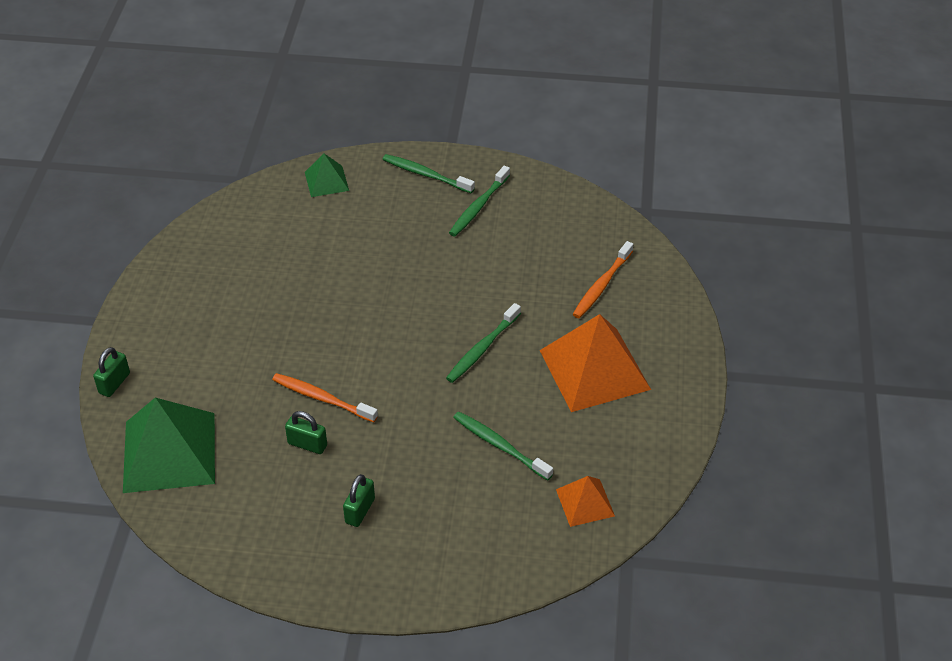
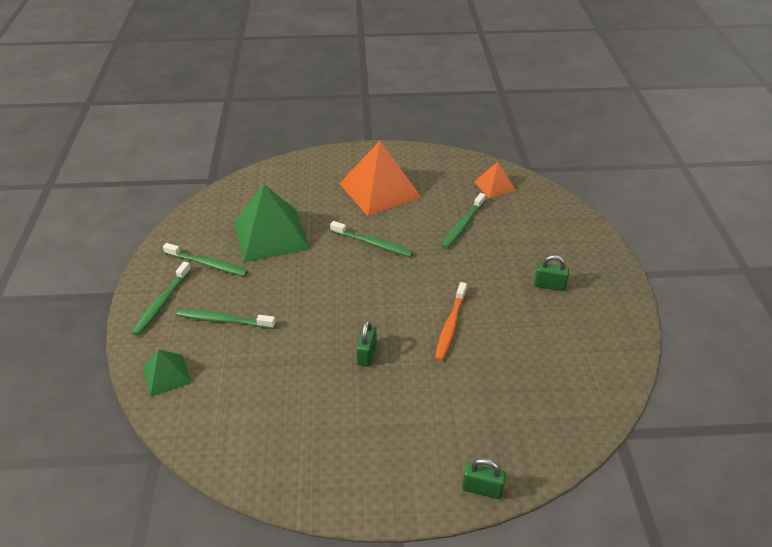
camera: 100 degrees left, 5 degrees down
green pyramid [123,398,215,493] -> green pyramid moved to [234,184,310,263]
green padlock [285,411,327,454] -> green padlock moved to [356,320,377,367]
orange toothbrush [573,241,633,318] -> none
none -> green toothbrush [177,309,276,329]

